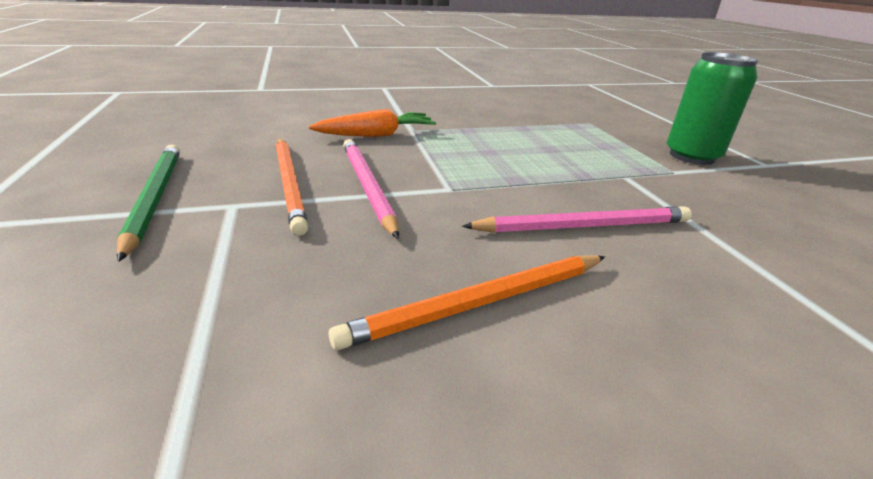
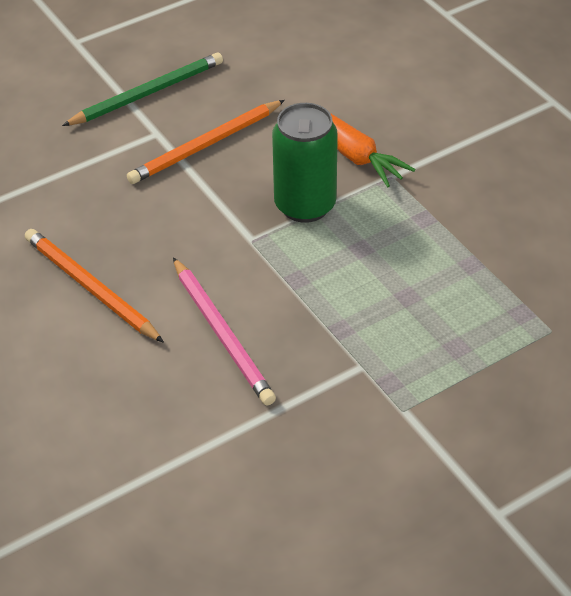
camera: 75 degrees right, 15 degrees up
pink pencil [343,139,399,239] -> none
green can [667,52,759,165] -> green can moved to [272,103,338,223]

